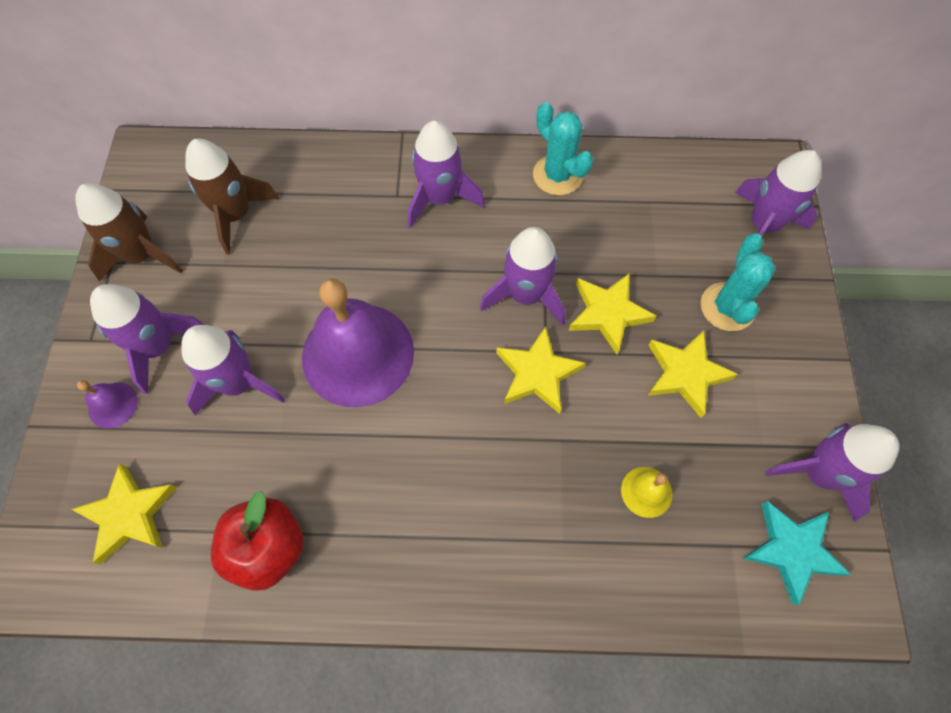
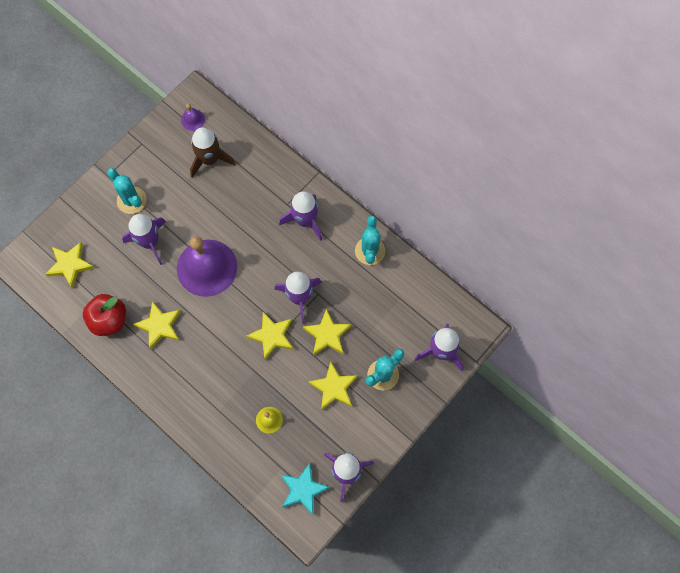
camera: 40 degrees right, 5 degrees up
brown rocket [75,183,183,282] -> none
purple bell [77,380,138,428] -> purple bell moved to [181,104,205,131]
purple rocket [90,284,204,394] -> turquoise cactus [107,168,146,214]
none -> yellow star [133,301,181,350]

